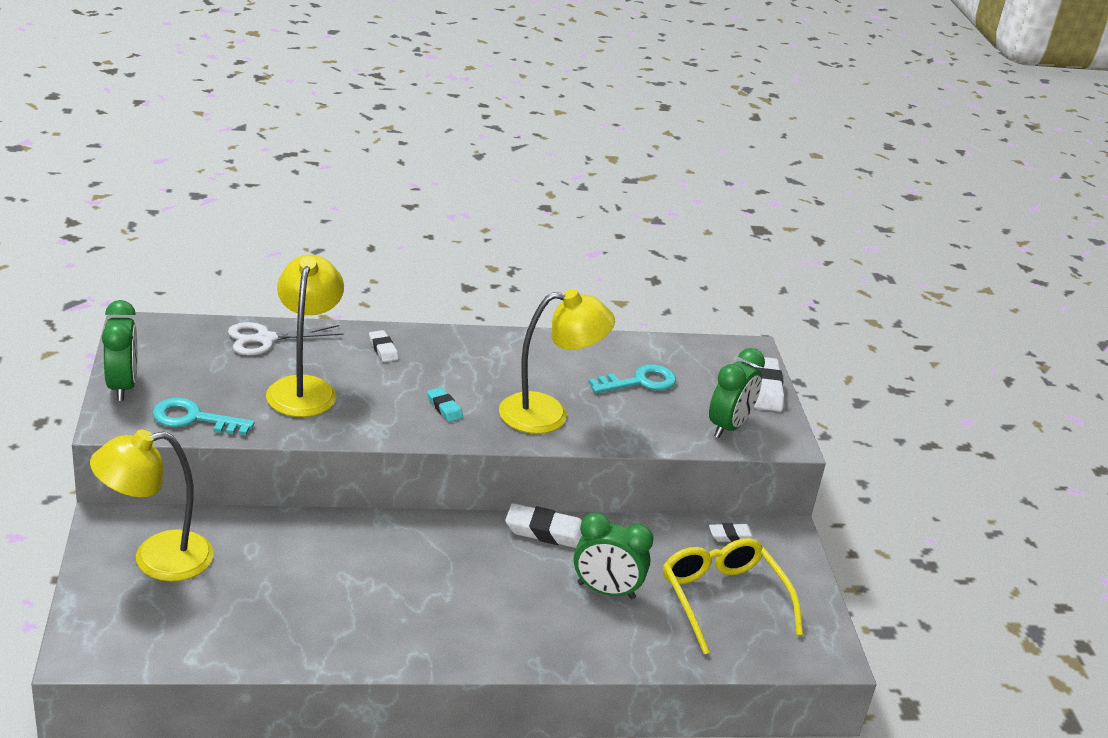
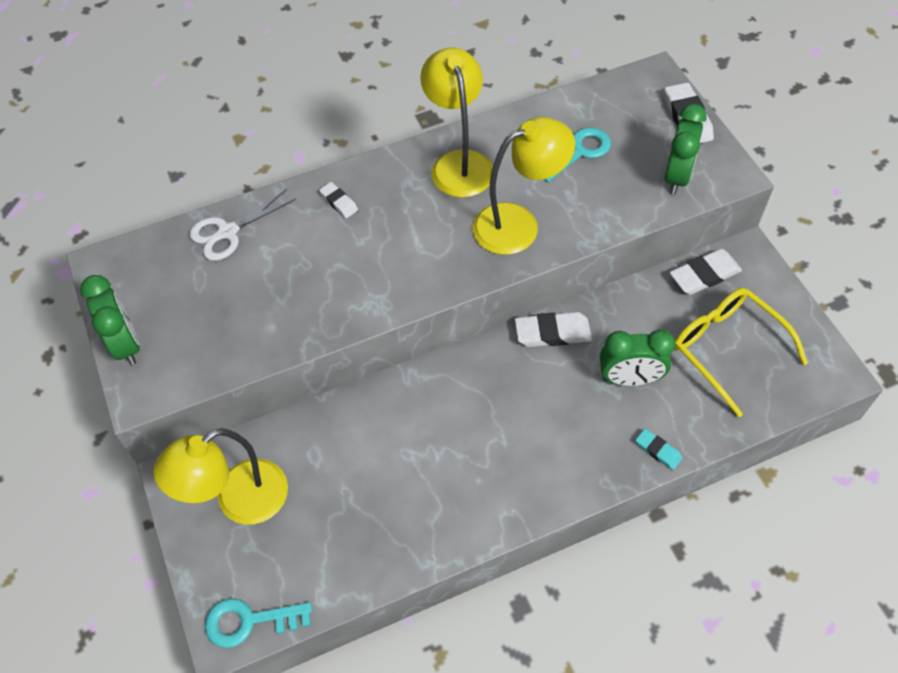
camera: 10 degrees left, 25 degrees up
turquoise key [152,398,255,436] -> turquoise key moved to [205,598,312,648]
yellow lamp [266,255,344,417] -> yellow lamp moved to [420,47,493,198]
turquoise eraser [427,387,463,422] -> turquoise eraser moved to [635,429,682,470]
white eraser [709,523,756,542] -> white eraser [670,249,742,295], size x1.73

